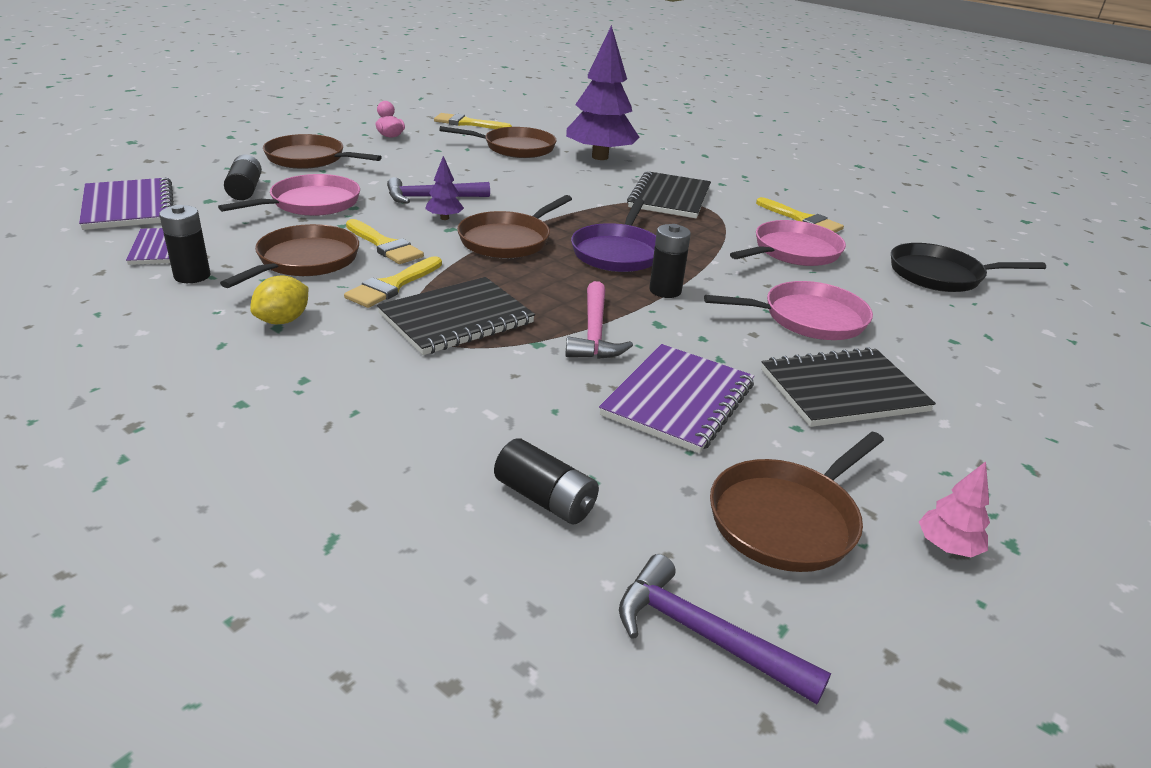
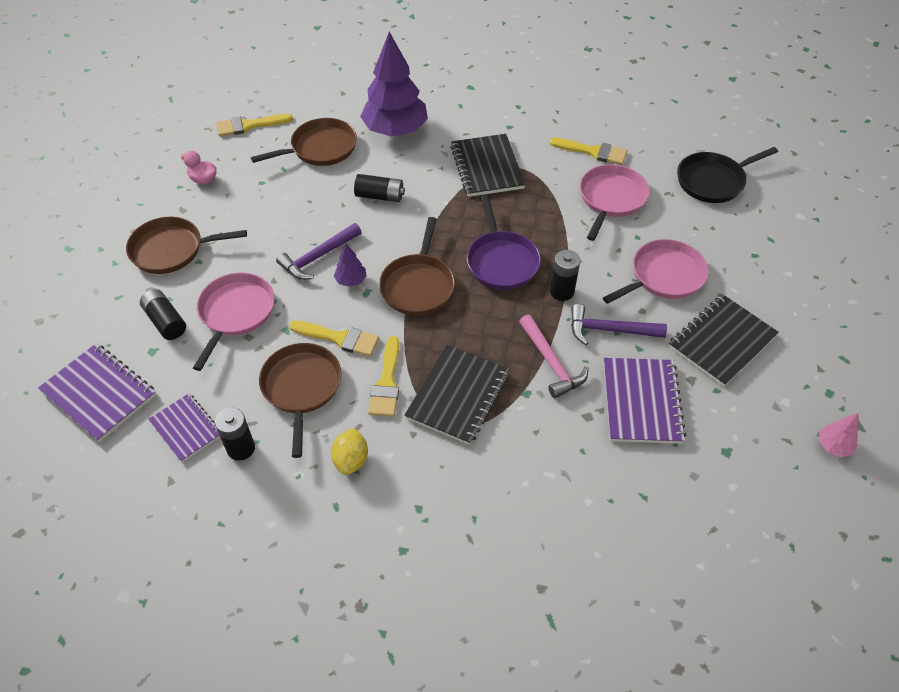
camera: 25 degrees left, 20 degrees up
black battery [494,438,599,525] -> black battery moved to [354,174,405,202]
purple hammer [619,554,831,704] -> purple hammer moved to [571,304,667,345]
brown pan [710,432,884,572] -> none

